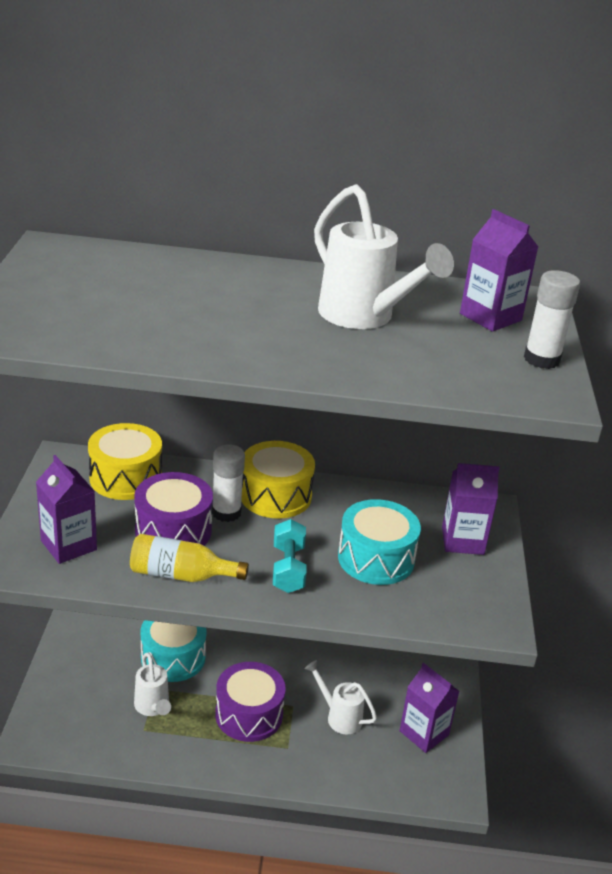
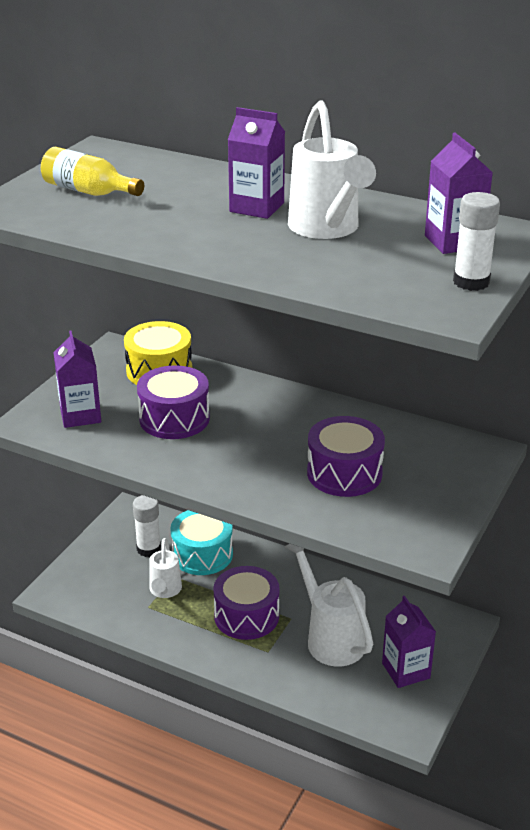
camera: 25 degrees right, 0 degrees up
yellow bottle [130,534,249,582] -> yellow bottle moved to [41,147,144,196]
white glue stick [212,444,245,522] -> white glue stick moved to [133,495,161,557]
yellow drum [241,441,315,519] -> none
turquoise dumbbell [273,519,307,593] -> none
white watering can [305,660,377,734] -> white watering can [285,544,373,667], size x1.67
turquoise drum [338,499,421,585] -> purple drum [307,416,385,497]
purple carton [442,463,500,555] -> purple carton moved to [228,107,285,219]

